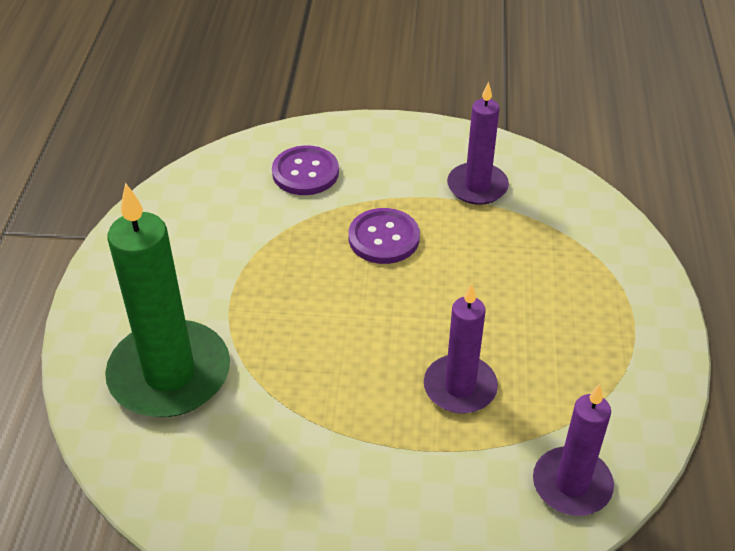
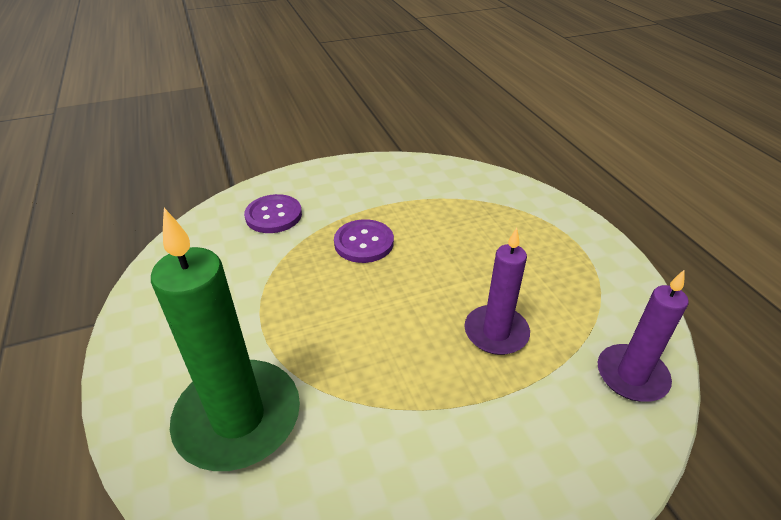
camera: 25 degrees left, 5 degrees down
purple candle [447,82,509,205] -> none

